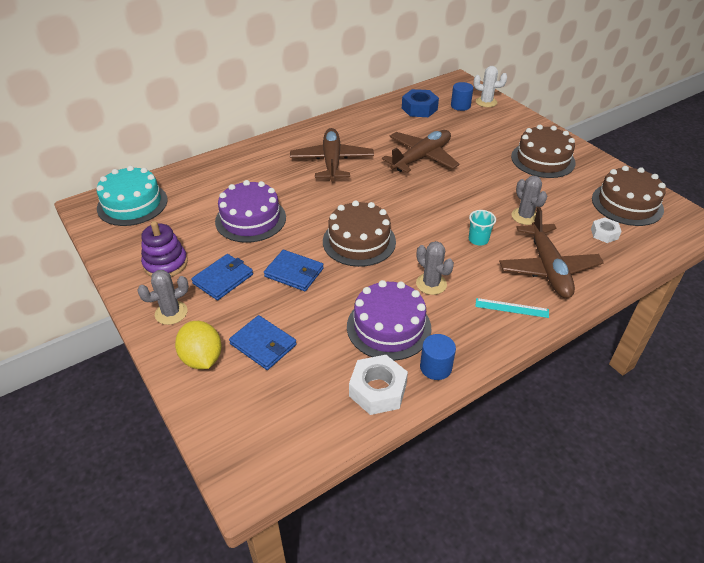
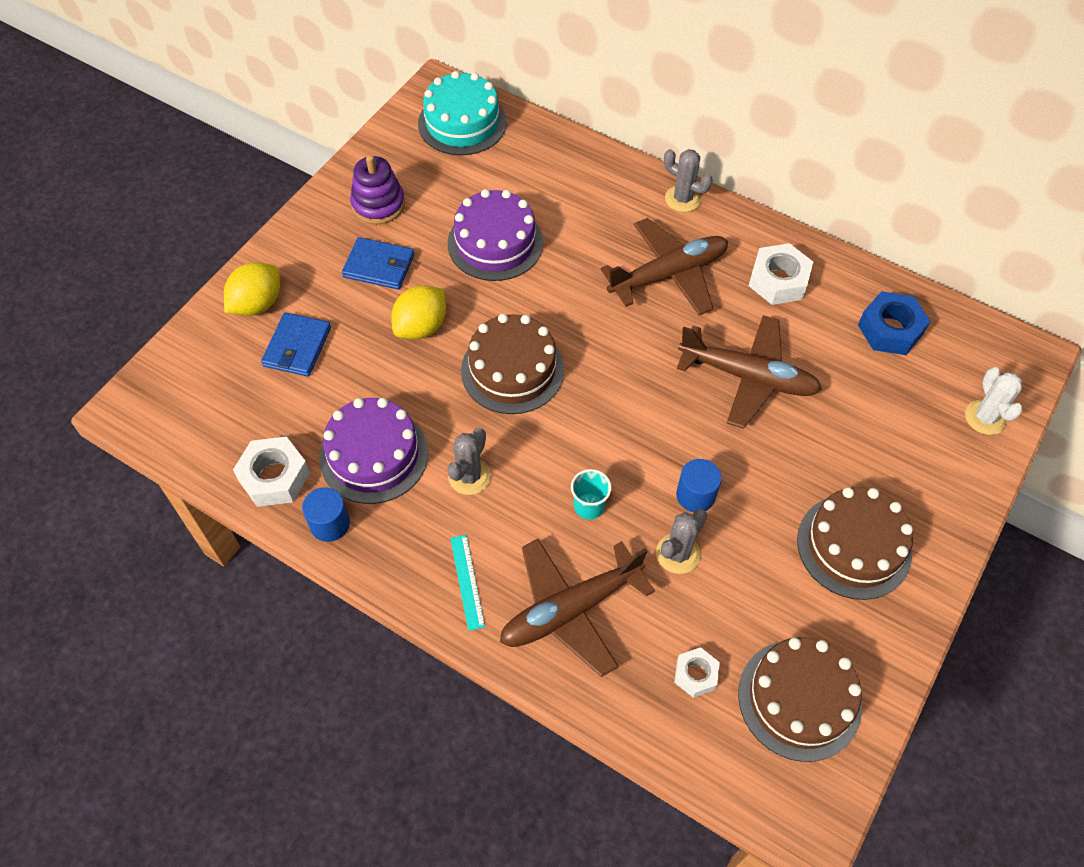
camera: 65 degrees right, 15 degrees up
grey cactus [137,270,189,325] -> grey cactus moved to [664,149,713,212]
blue wallet [264,250,324,291] -> yellow lemon [391,285,446,339]
blue cylinder [451,82,473,111] -> blue cylinder moved to [676,459,722,512]
none -> white nut [749,243,813,305]

